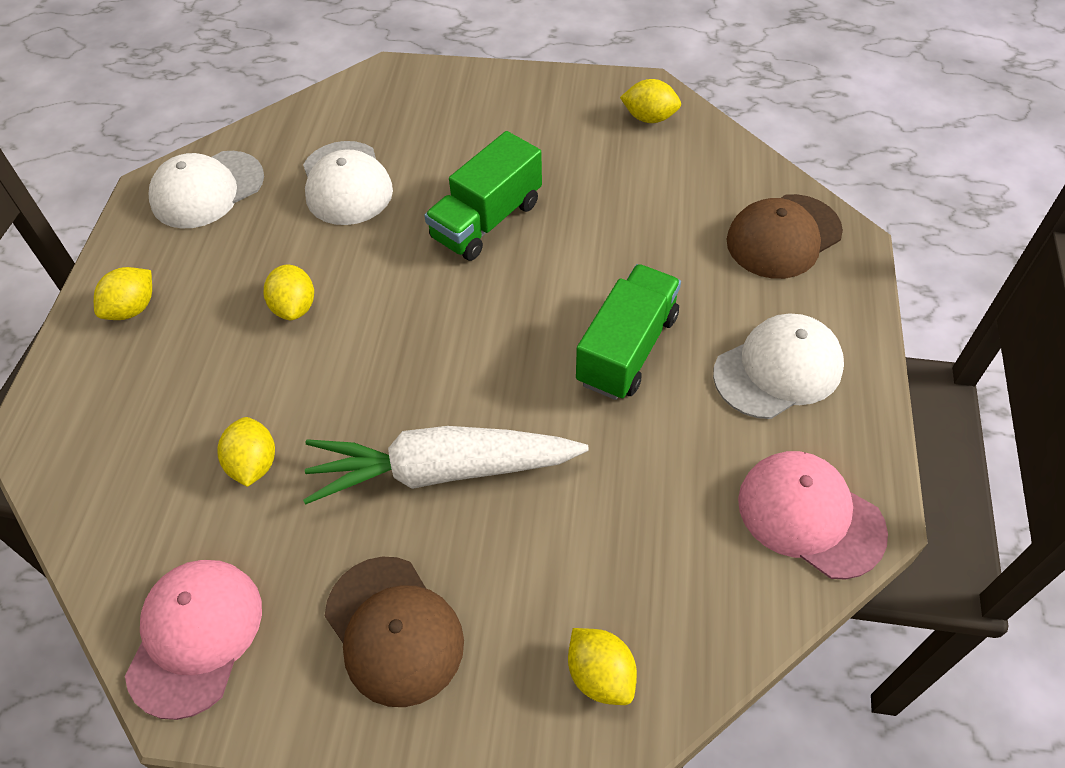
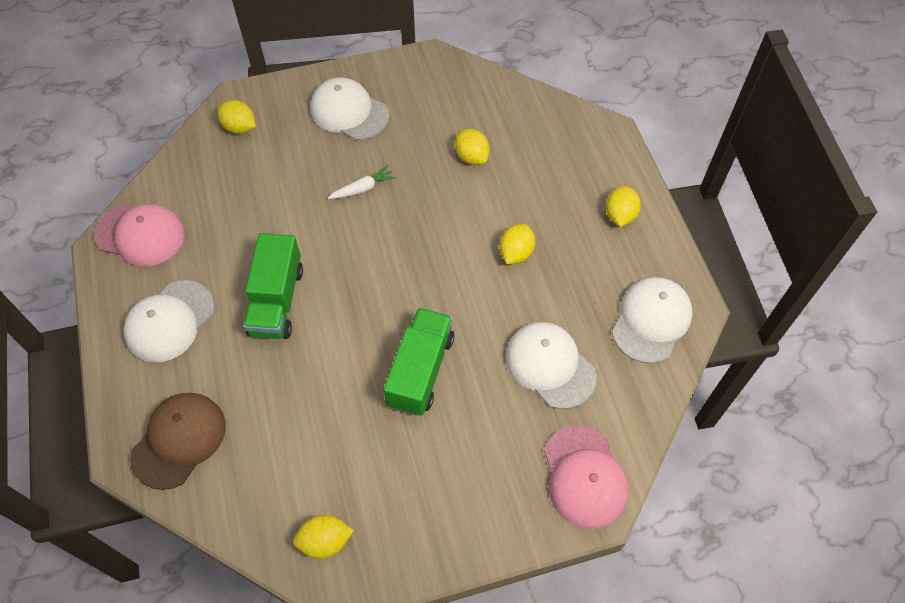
camera: 155 degrees right, 5 degrees up
pink cap [125,560,262,720] -> pink cap moved to [544,425,629,529]
yellow lemon [263,264,314,320] -> yellow lemon turned 60 degrees clockwise [499,224,535,264]
white carrot [303,426,589,505] -> white carrot [328,165,396,199], size x0.42
brown cap [325,556,464,707] -> white cap [310,77,389,140]

